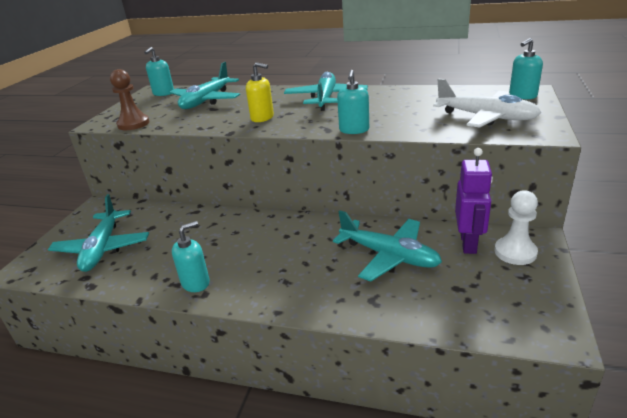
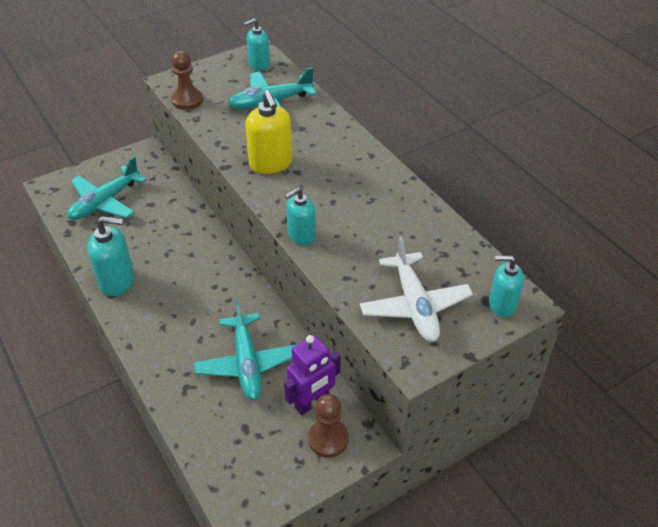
camera: 40 degrees right, 15 degrees up
turquoise soap dispenser [172,221,210,292] -> turquoise soap dispenser [87,216,135,296], size x1.50
yellow soap dispenser [246,62,274,122] -> yellow soap dispenser [245,90,292,174], size x1.50
turquoise plane [284,72,368,111] -> none
white pawn [495,190,538,265] -> brown pawn [308,394,349,458]

